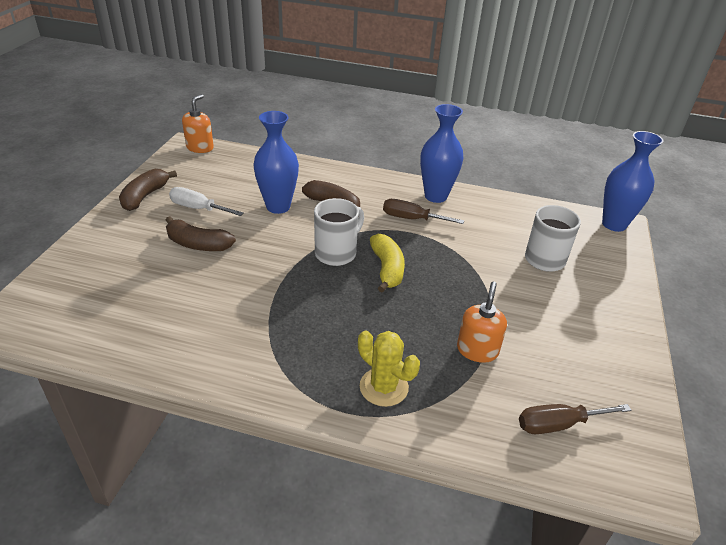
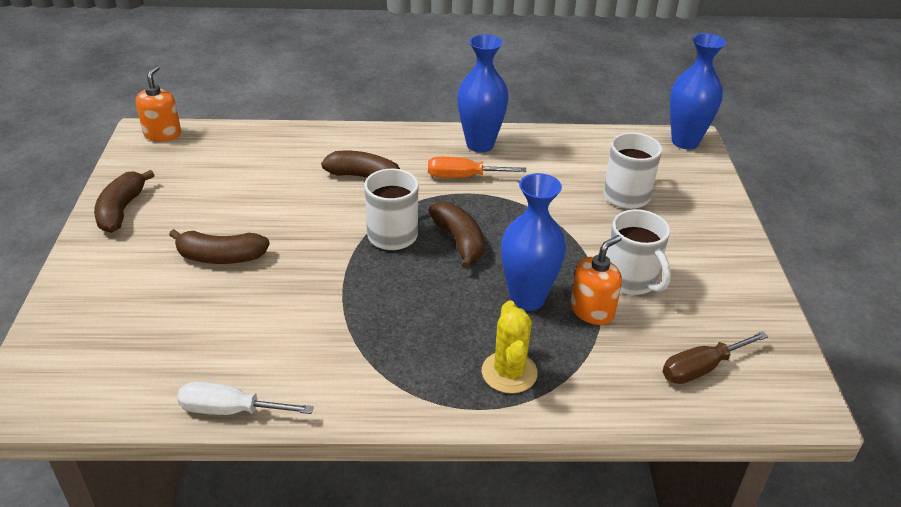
camera: 15 degrees left, 0 degrees up
white screwdriver [169,187,244,216] -> white screwdriver moved to [177,382,314,415]
blue vase [253,111,299,214] -> blue vase moved to [501,173,566,311]
yellow cactus [358,331,420,407] -> yellow cactus turned 60 degrees clockwise [482,301,538,394]
yellow banana [370,234,405,293] -> brown banana [429,202,484,269]
brown screwdriver [383,199,464,224] -> orange screwdriver [428,157,526,178]
orange soap dispenser [457,281,507,363] -> orange soap dispenser turned 45 degrees clockwise [571,235,622,325]
none -> white mug [607,209,671,295]

